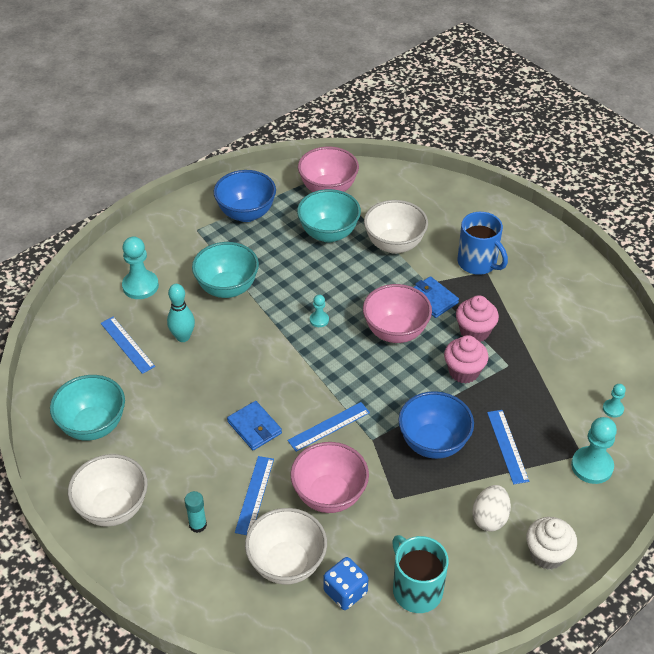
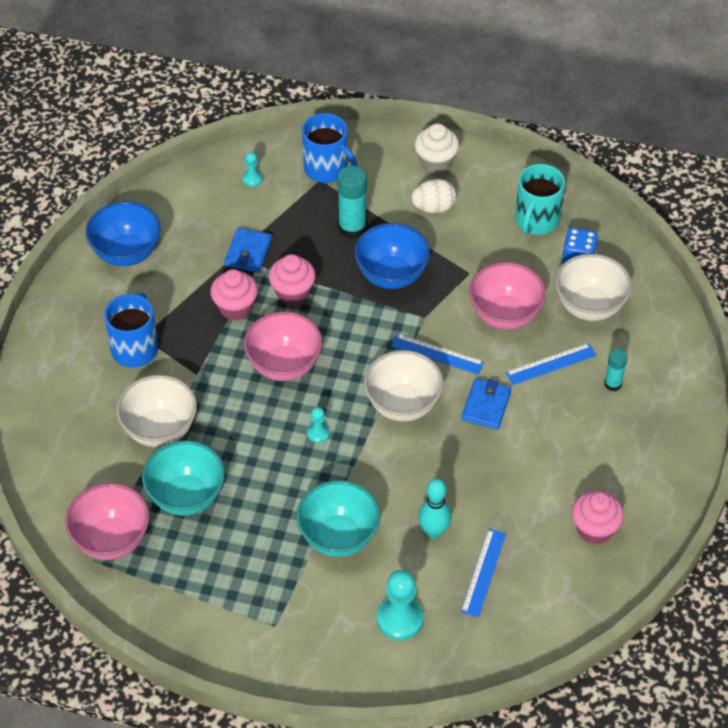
camera: 125 degrees left, 5 degrees up
turquoise bowl [50,375,125,441] -> pink cupcake [572,491,624,544]
white bowl [68,454,148,527] -> white bowl moved to [364,350,443,422]
blue bowl [214,170,276,222] -> blue bowl moved to [86,201,161,266]
blue wallet [414,276,459,318] -> blue wallet moved to [224,228,272,273]
blue ruler [487,410,529,484] -> turquoise glue stick [337,165,367,239]
turquoise pawn [571,417,617,484] -> blue mug [302,113,357,183]

